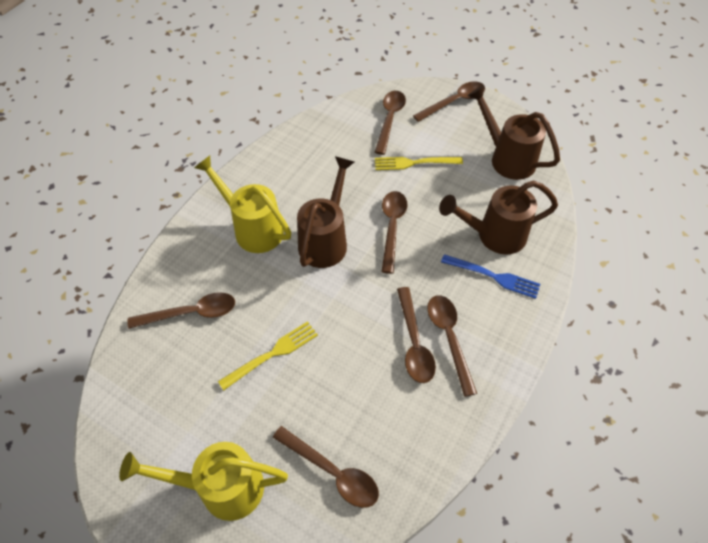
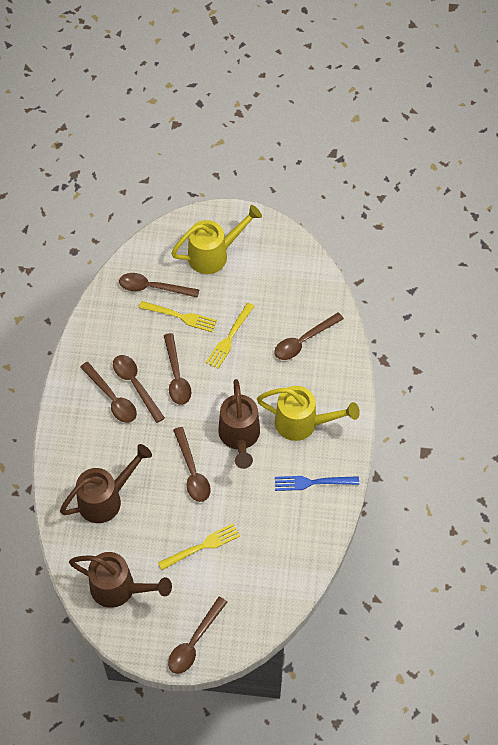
camera: 155 degrees right, 5 degrees up
brown spoon [375,91,406,155] -> brown spoon moved to [164,333,191,405]
blue fork [441,254,540,299] -> blue fork moved to [275,476,359,491]
none -> yellow fork [139,301,217,332]

